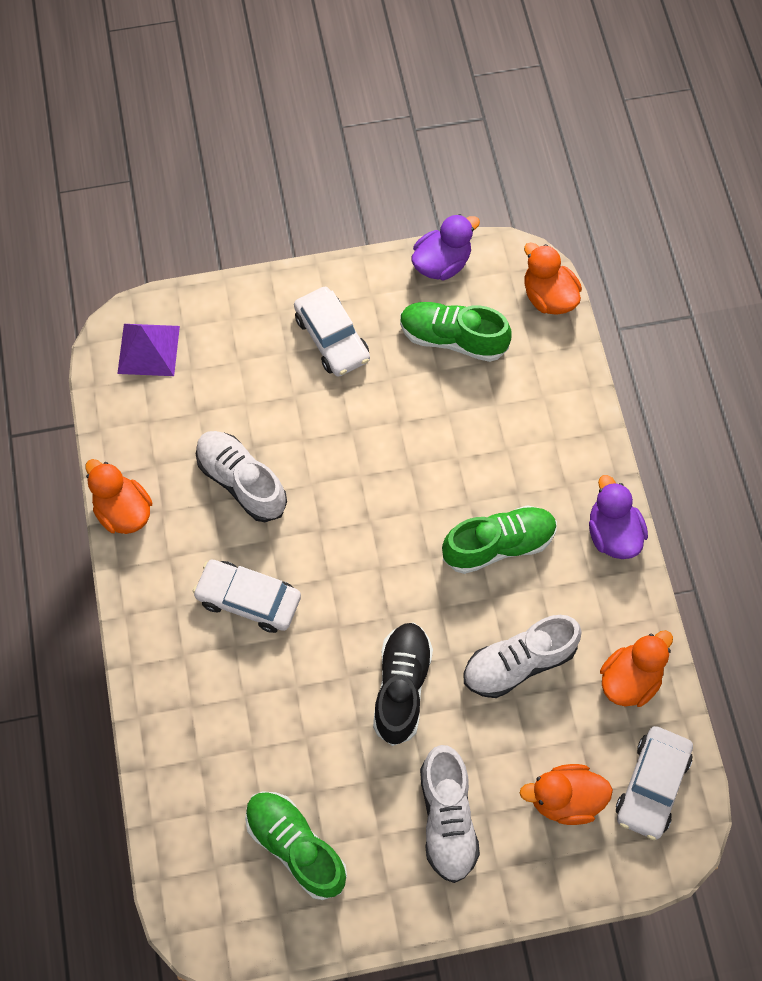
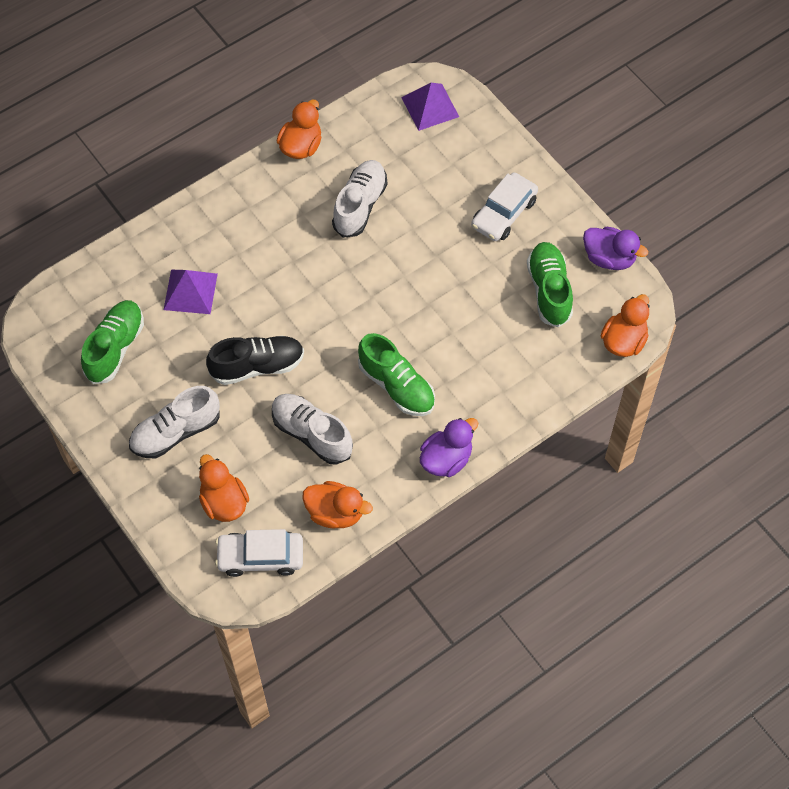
camera: 65 degrees right, 5 degrees down
white car [193,560,301,633] -> none
none -> purple pyramid [164,270,218,314]

